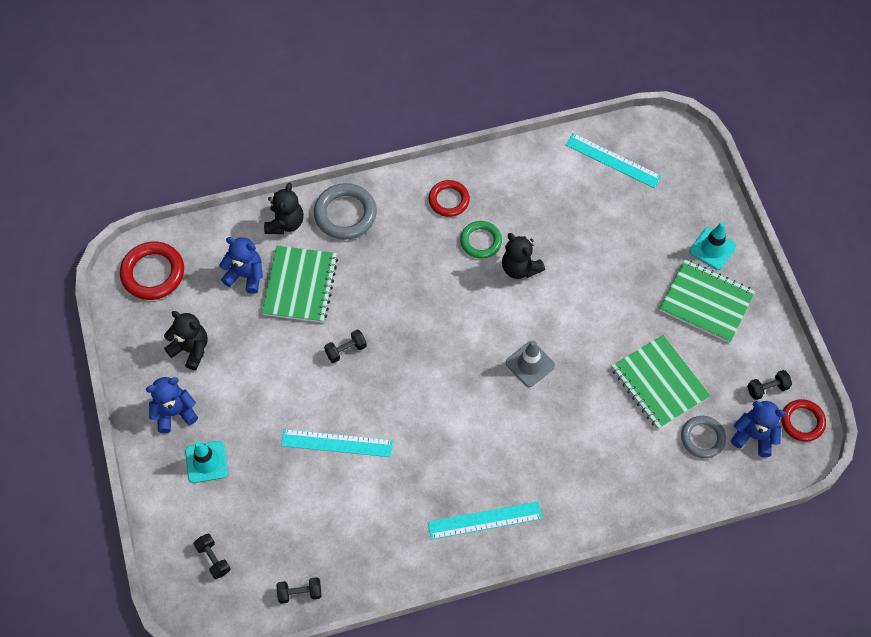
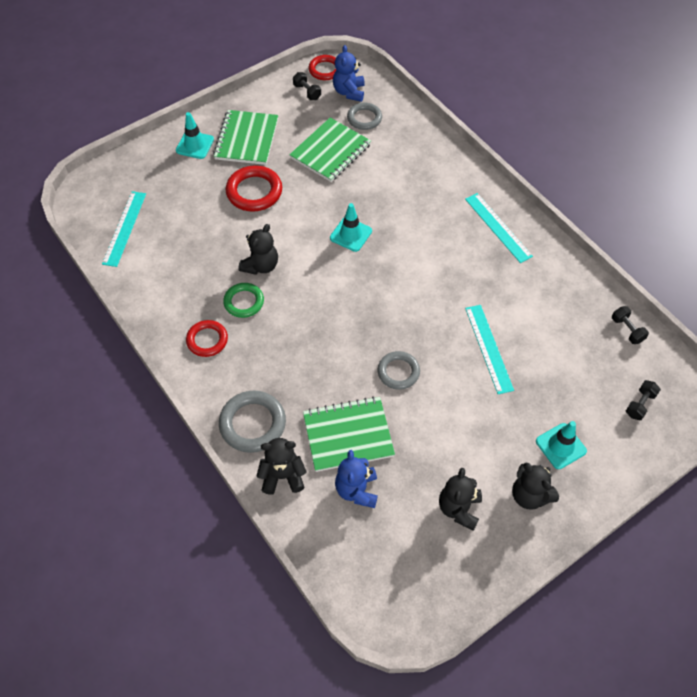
camera: 110 degrees left, 5 degrees down
red ring [120,242,184,300] -> red ring moved to [226,166,282,211]
blue teddy bear [146,377,198,433] -> black teddy bear [512,462,559,510]
black dumbbell [324,329,367,363] -> grey ring [378,351,420,390]
grey traffic cone [505,341,555,387] -> turquoise traffic cone [330,203,372,252]

